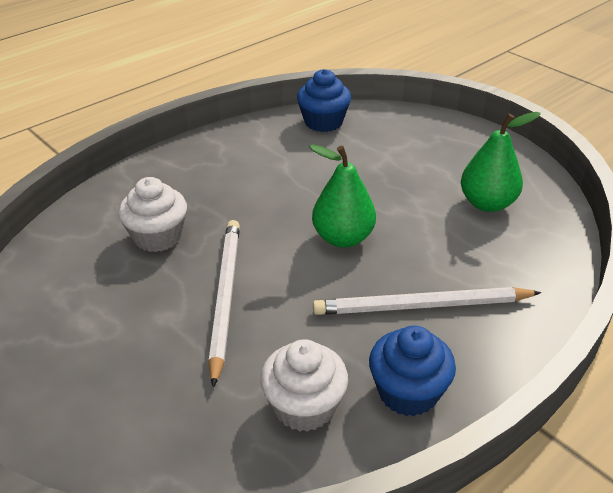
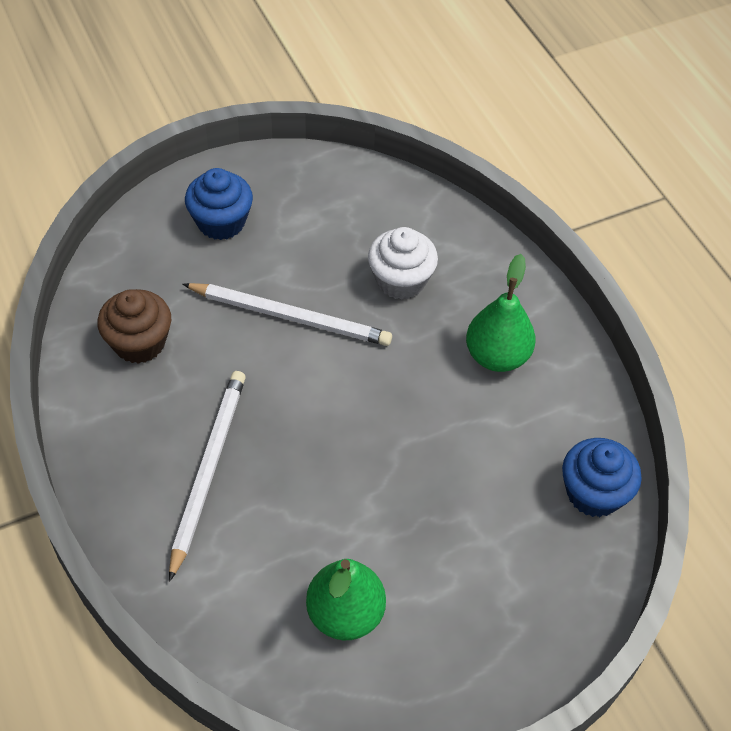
camera: 105 degrees right, 15 degrees up
white cupcake [260,339,348,432] -> brown cupcake [98,289,171,364]
green pear [309,144,376,248] -> green pear moved to [466,254,535,372]
blue cupcake [369,325,456,416] -> blue cupcake moved to [185,168,253,240]

